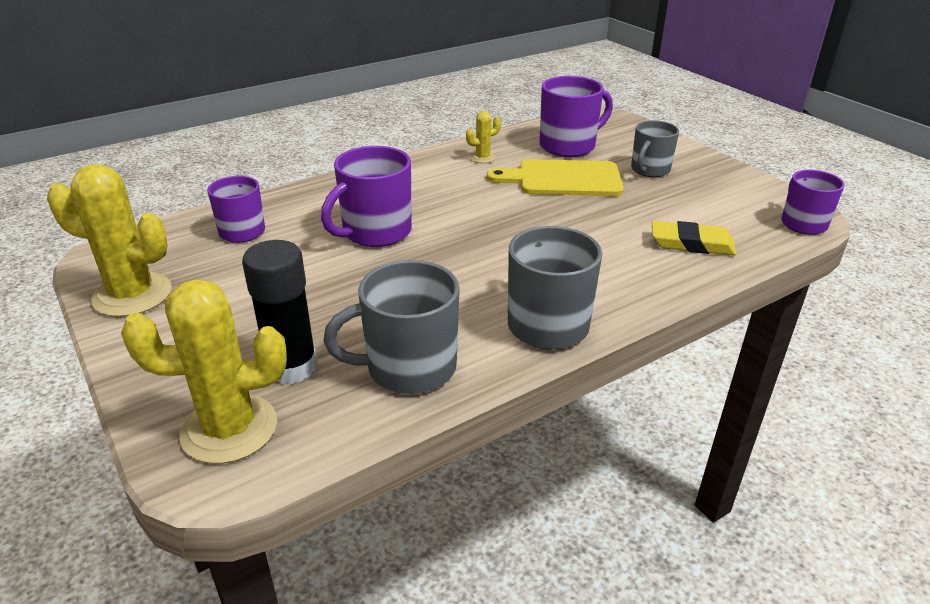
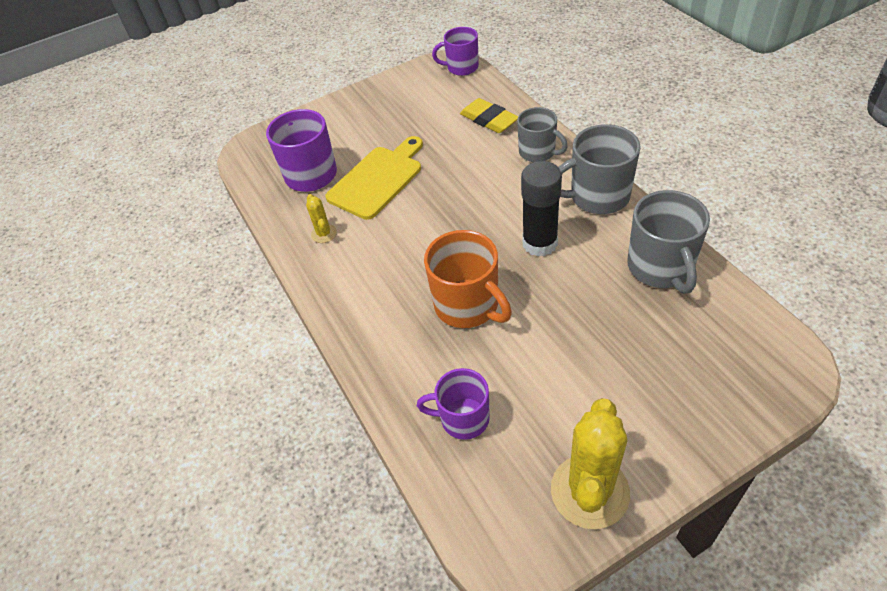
camera: 80 degrees left, 15 degrees up
yellow cactus [121,280,287,464] -> none
black glue stick [242,240,318,384] -> black glue stick moved to [521,161,562,257]
purple mug [321,146,412,247] -> orange mug [424,230,512,328]
yellow cutting board [487,159,624,196] -> yellow cutting board turned 150 degrees counterclockwise [325,136,423,220]
grey mug [631,120,679,177] -> grey mug moved to [517,107,568,162]
yellow eraser [652,221,737,255] -> yellow eraser turned 60 degrees counterclockwise [460,98,518,133]

